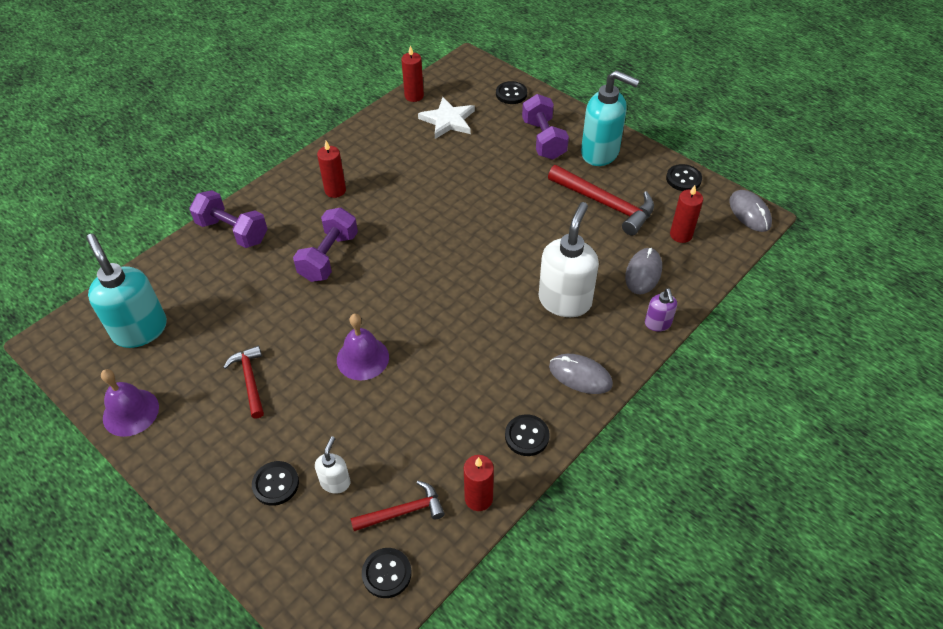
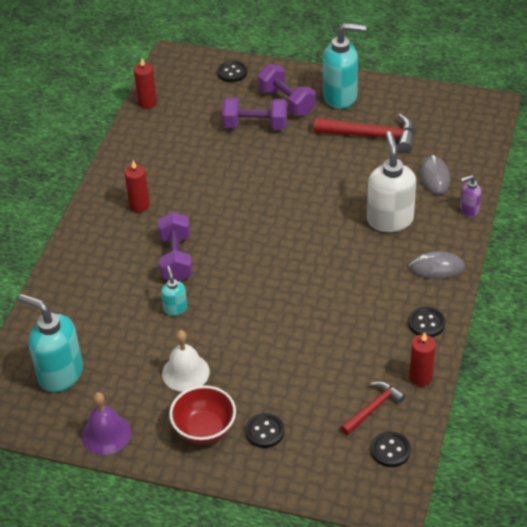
camera: 25 degrees left, 5 degrees down
purple dumbbell [189,190,268,248] -> purple dumbbell moved to [222,98,287,130]
red hammer [223,346,264,419] -> white bell [162,330,210,392]
white soap dispenser [315,436,351,494] -> none
purple bell [337,314,389,380] -> none
white star [418,97,475,139] -> none
purple soap dispenser [645,288,677,331] -> purple soap dispenser turned 105 degrees clockwise [460,175,482,217]
black button [666,164,702,191] -> none
red candle [670,185,703,243] -> none
grey mouse [729,190,772,232] -> none
none -> turquoise soap dispenser [161,266,187,316]
none -> red bowl [169,385,236,444]

